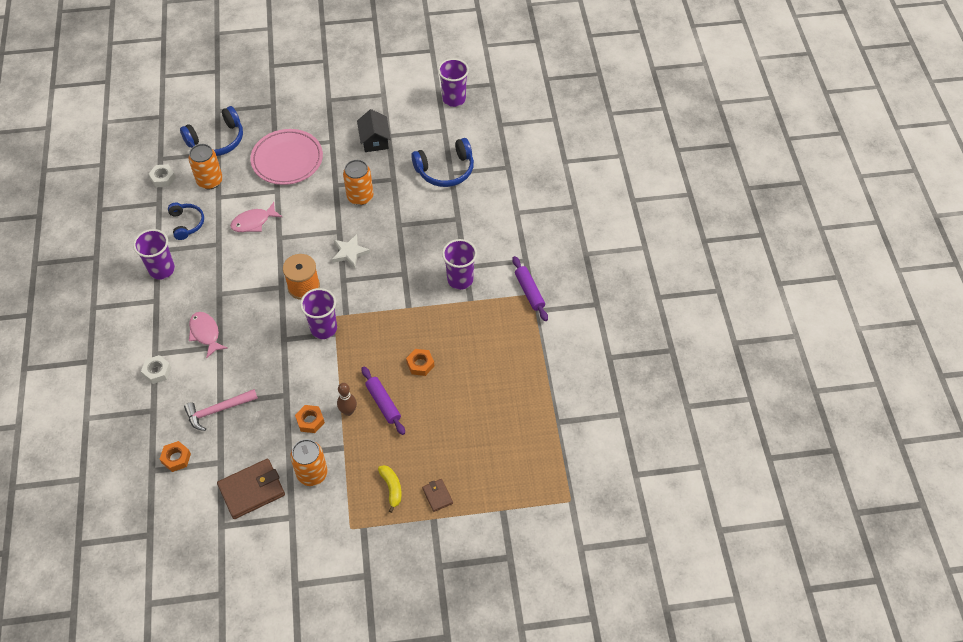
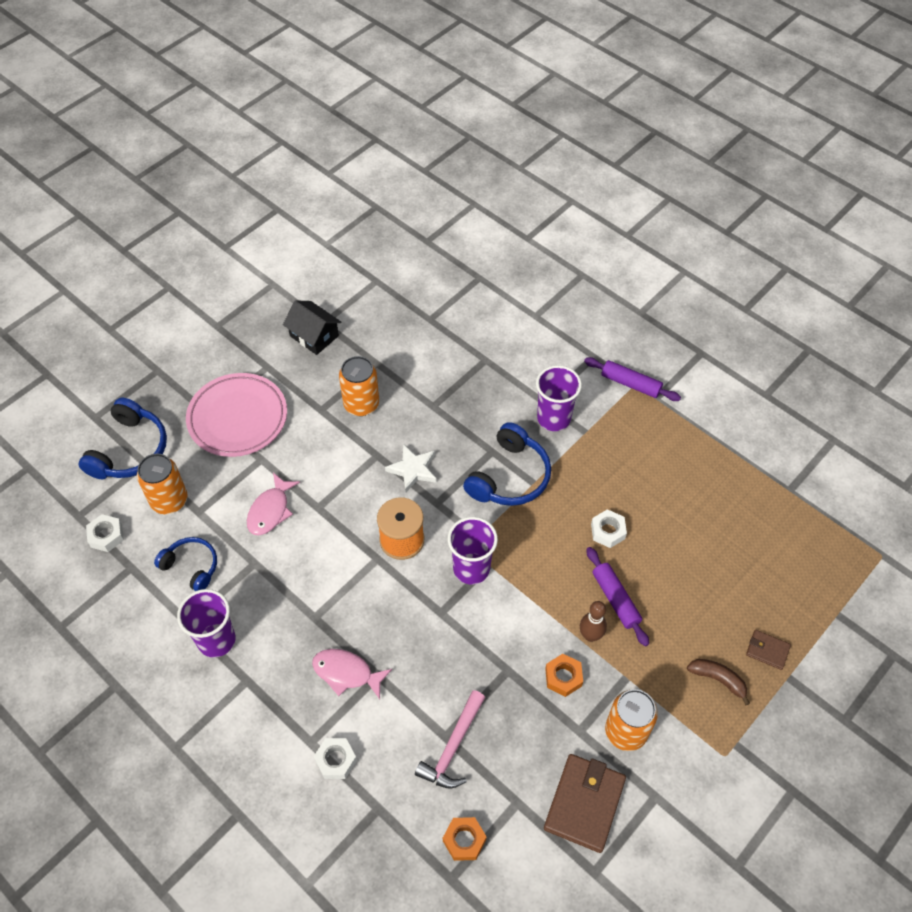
camera: 40 degrees left, 0 degrees up
purple rolling pin [361,367,405,435] -> purple rolling pin turned 45 degrees clockwise [586,547,649,646]
yellow banana [378,465,402,513] -> brown banana [687,659,750,705]
orange nut [406,349,434,376] -> white nut [591,509,627,548]
blue headphones [411,138,474,187] -> blue headphones moved to [463,422,551,506]
purple cup [438,58,469,107] -> none

